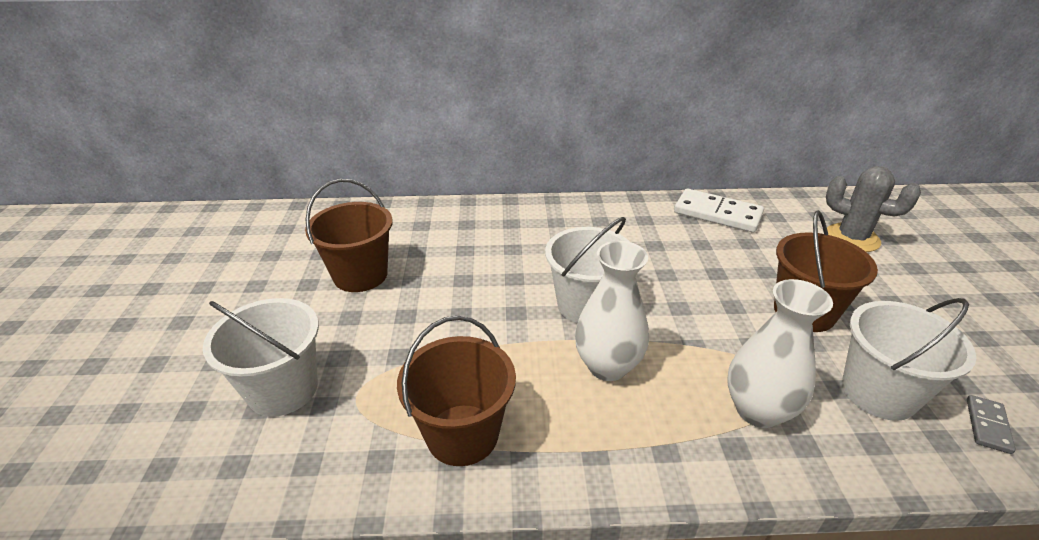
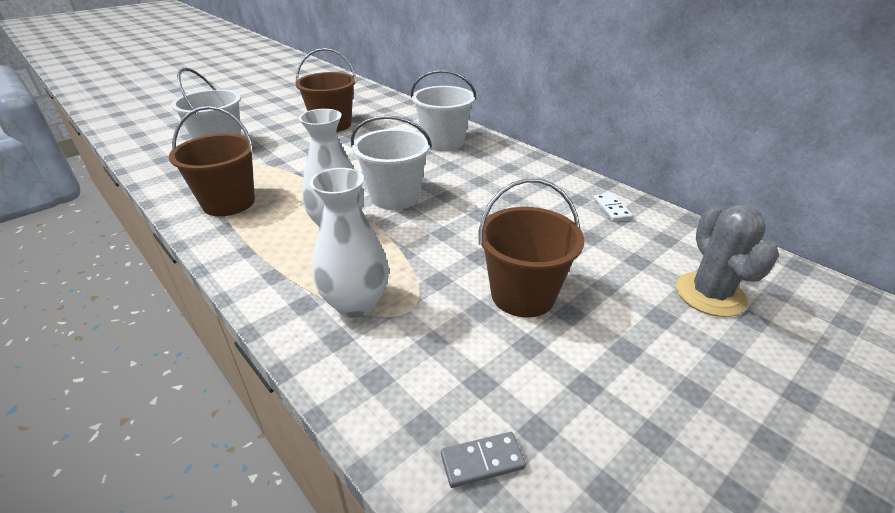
camera: 50 degrees right, 0 degrees up
white domino [674,188,764,233] -> white domino [593,193,633,222], size x0.50
white bucket [842,298,976,421] -> white bucket moved to [411,70,476,151]

